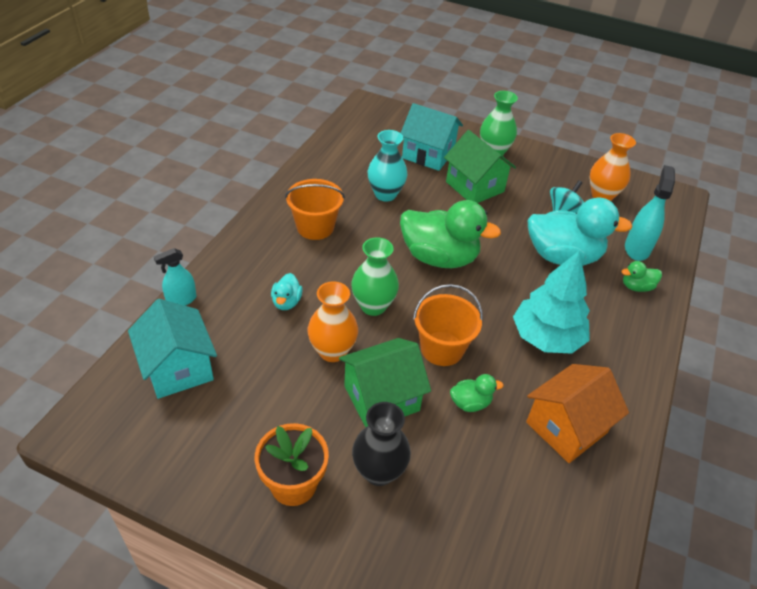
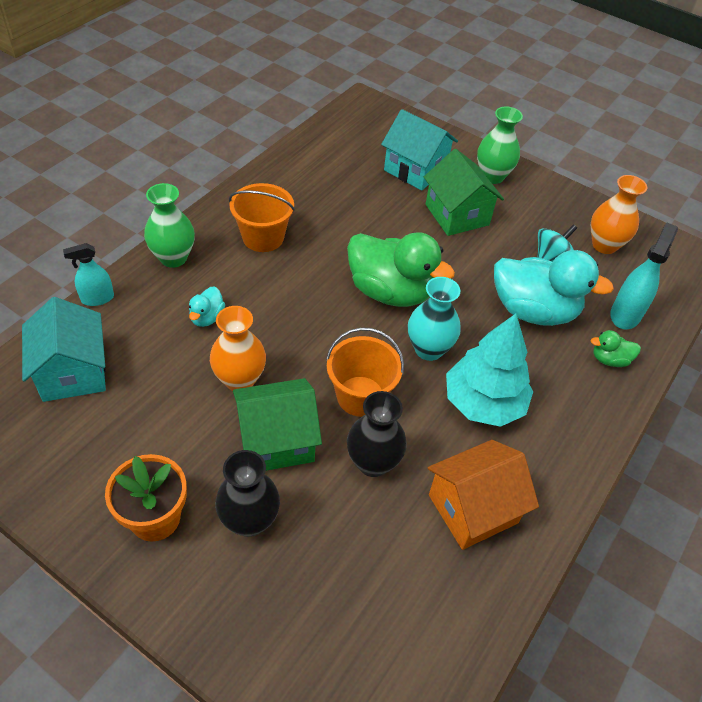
camera: 10 degrees right, 5 degrees up
green vase [351,237,399,316] -> green vase moved to [144,183,195,268]
turquoise vase [367,130,408,201] -> turquoise vase moved to [408,277,461,361]
green duck [450,374,504,412] -> black vase [347,391,407,477]

